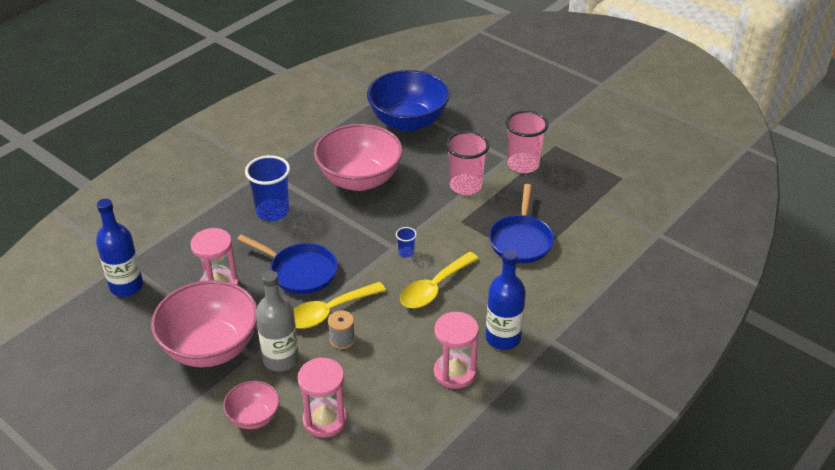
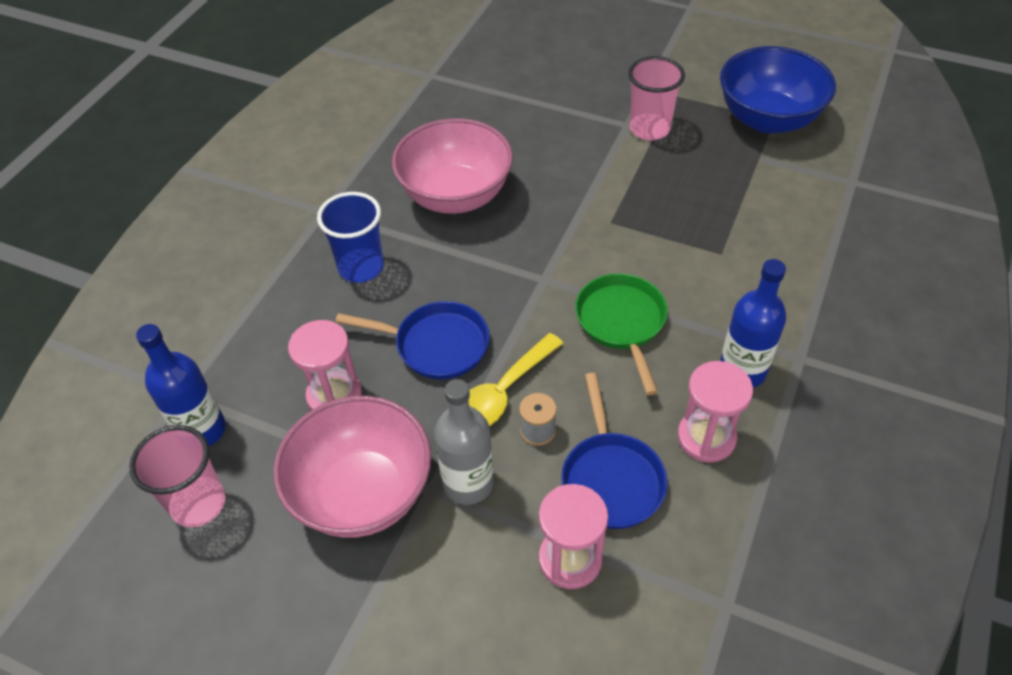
camera: 15 degrees left, 10 degrees up
pink bowl [223,381,280,429] -> none
blue bowl [367,70,450,132] -> blue bowl moved to [720,46,836,134]
blue cup [396,227,417,258] -> none
yellow spoon [400,252,479,308] -> green pan [575,273,668,395]
pink cup [446,131,489,195] -> pink cup moved to [129,425,225,527]
blue pan [489,184,554,263] -> blue pan moved to [561,373,667,529]

